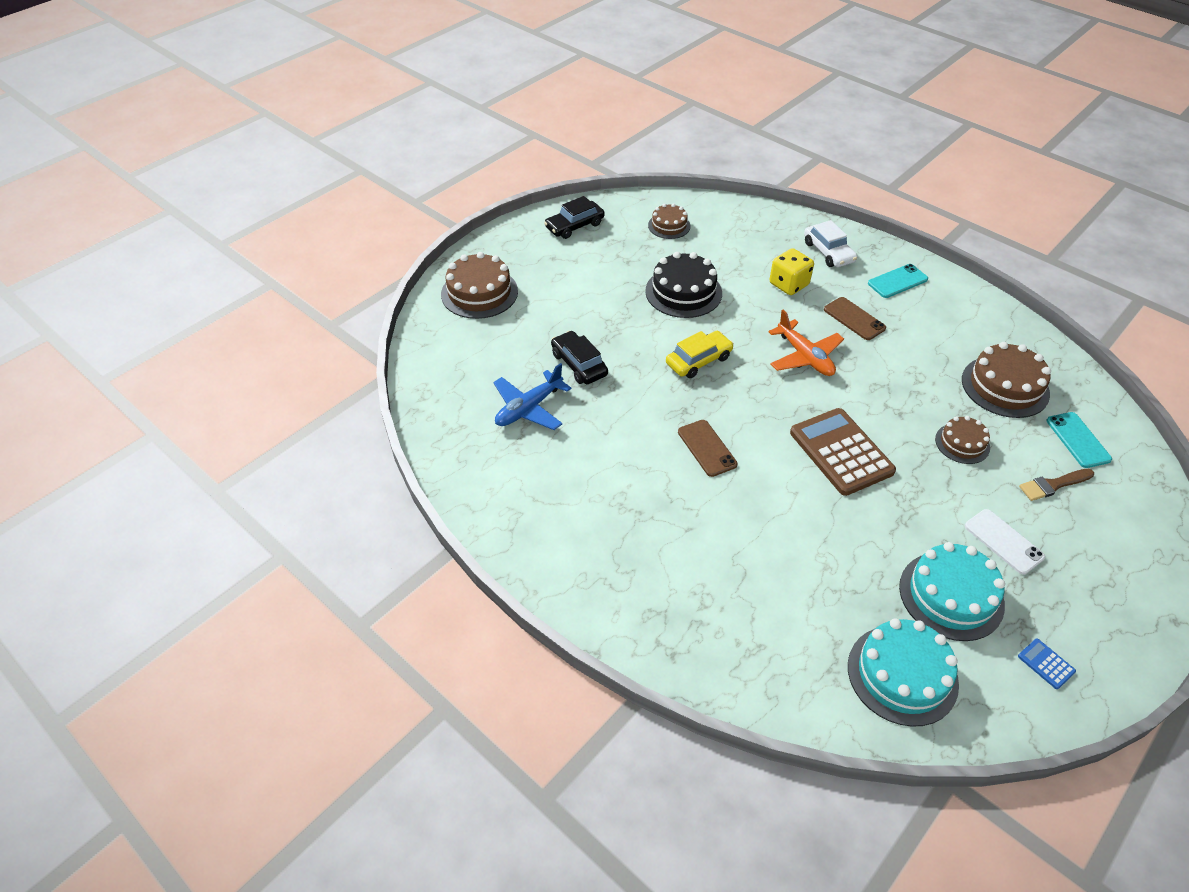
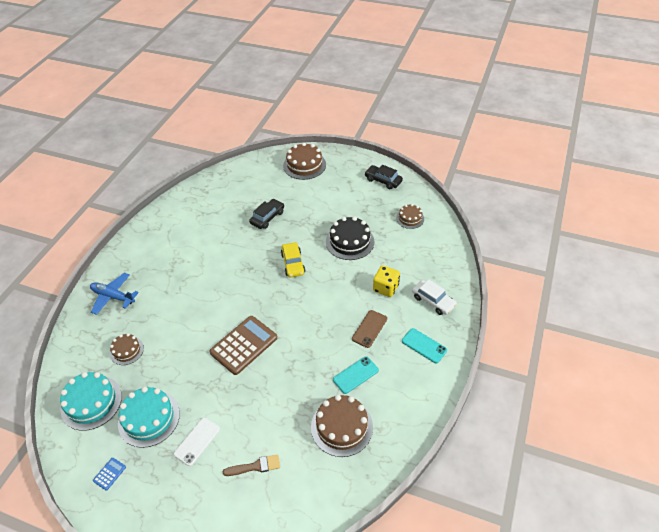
camera: 70 degrees right, 0 degrees up
blue plane [493,363,572,430] -> blue plane moved to [90,273,139,315]
yellow car [666,331,734,378] -> yellow car turned 45 degrees clockwise [281,242,305,278]
brown phone [678,420,738,477] -> none
orange plane [768,310,844,376] -> none
white car [804,220,857,267] -> white car turned 90 degrees counterclockwise [412,280,457,315]
brown cake [935,416,990,464] -> brown cake moved to [110,333,144,365]
brown brush [1019,469,1094,501] -> brown brush turned 120 degrees clockwise [223,454,280,476]
turquoise phone [1047,412,1112,468] -> turquoise phone moved to [333,356,379,394]

